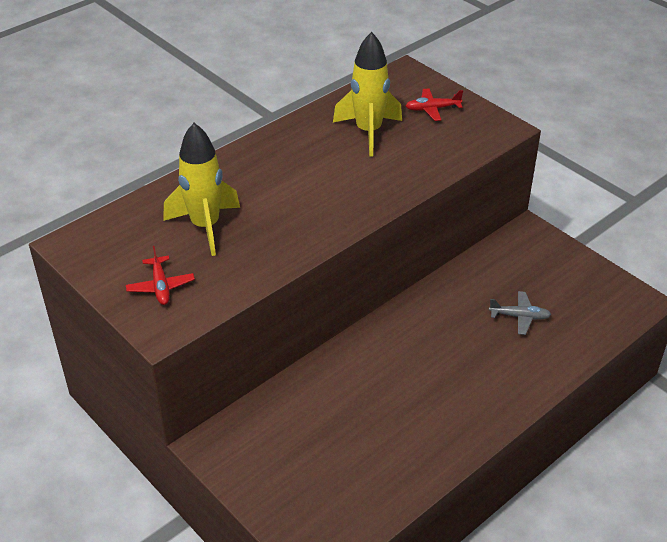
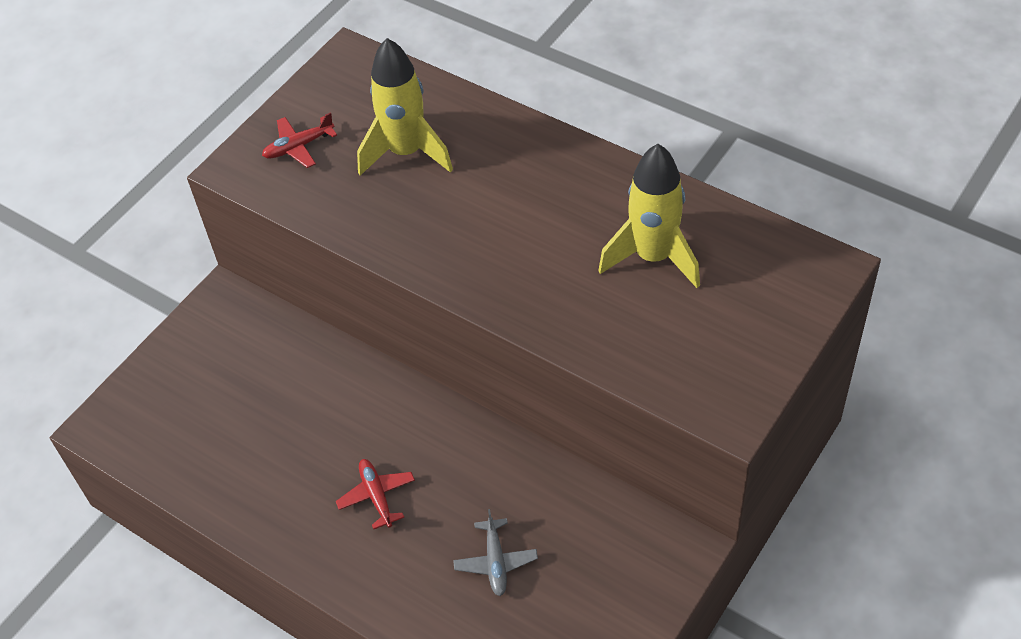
camera: 80 degrees right, 10 degrees up
red plane [406,88,463,121] -> red plane moved to [336,459,415,529]

